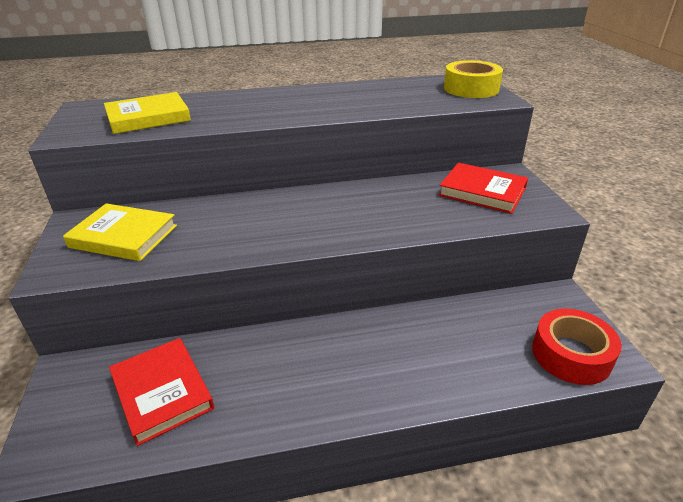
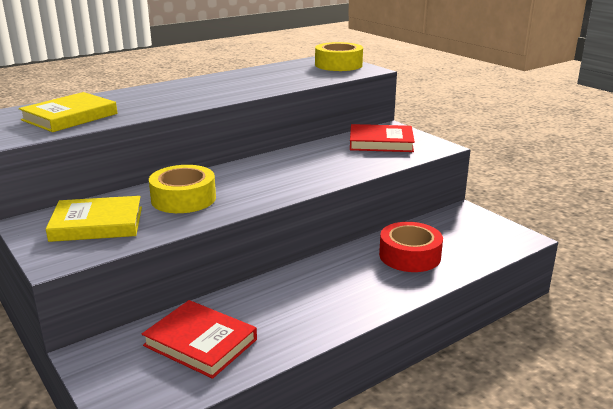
camera: 25 degrees left, 10 degrees down
red tape [532,309,622,385] -> red tape moved to [379,222,443,272]
none -> yellow tape [149,165,216,213]

